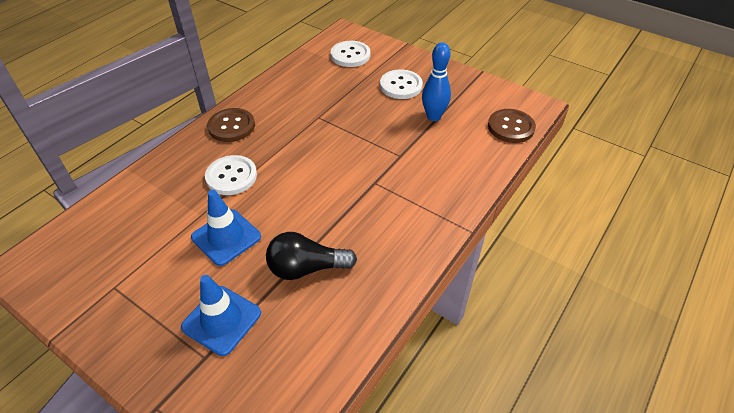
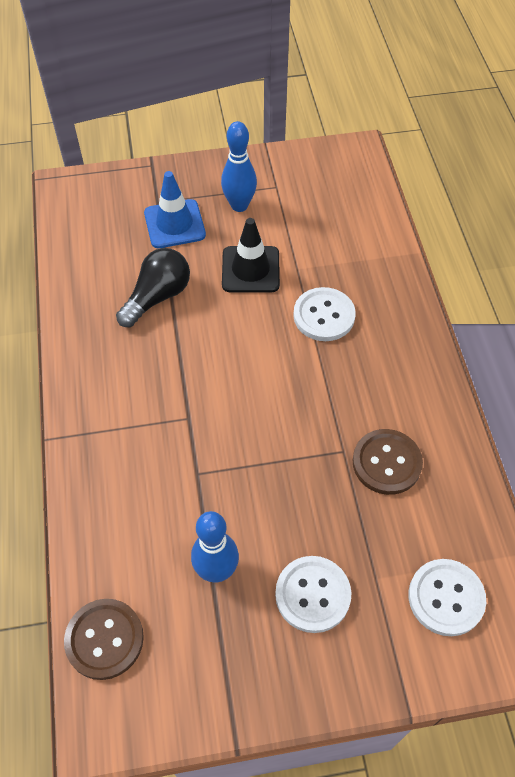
camera: 135 degrees right, 10 degrees up
blue traffic cone [191,190,261,266] -> black traffic cone [222,218,280,292]
brown button [207,108,255,142] -> brown button moved to [353,429,423,495]
none -> blue bowling pin [221,121,257,212]

